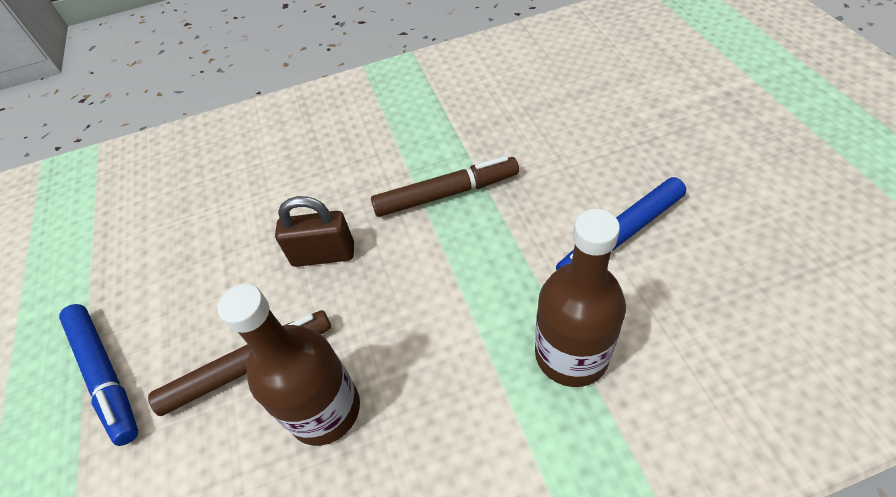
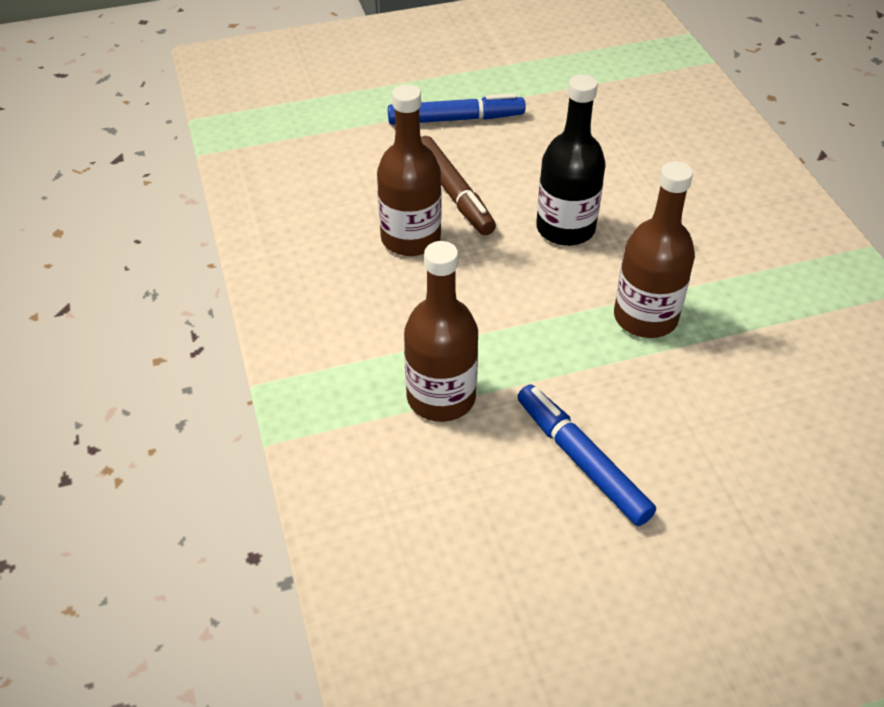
camera: 85 degrees right, 5 degrees down
blue marker [59,304,138,446] -> blue marker turned 150 degrees counterclockwise [388,93,526,125]
brown padlock [275,196,354,267] -> black bottle [536,75,606,246]
brown marker [371,156,519,217] -> brown bottle [614,161,695,338]

